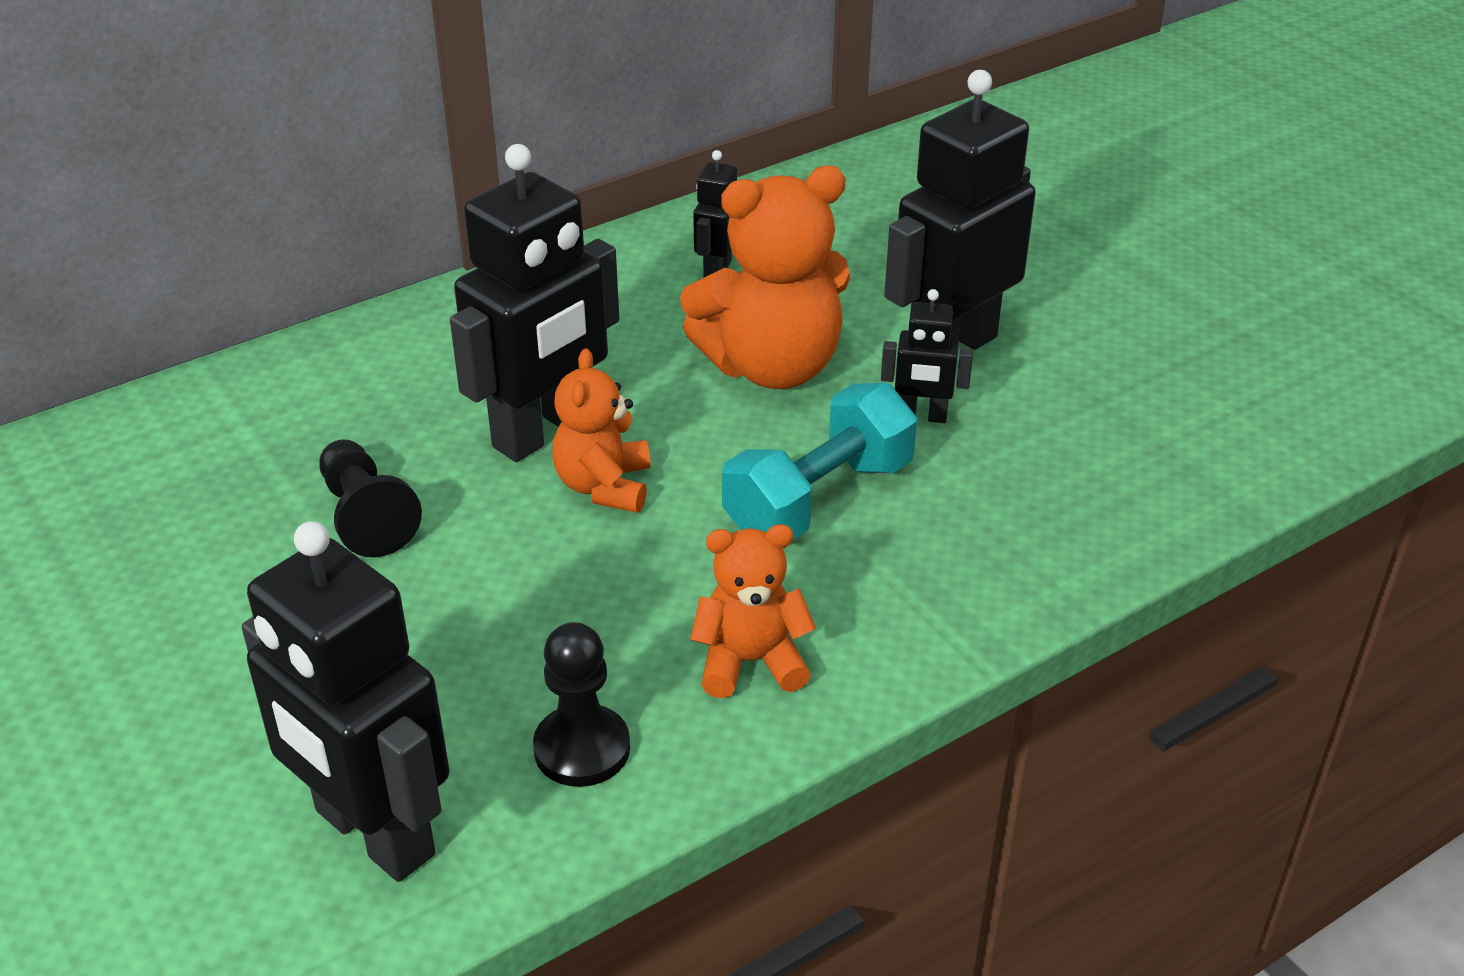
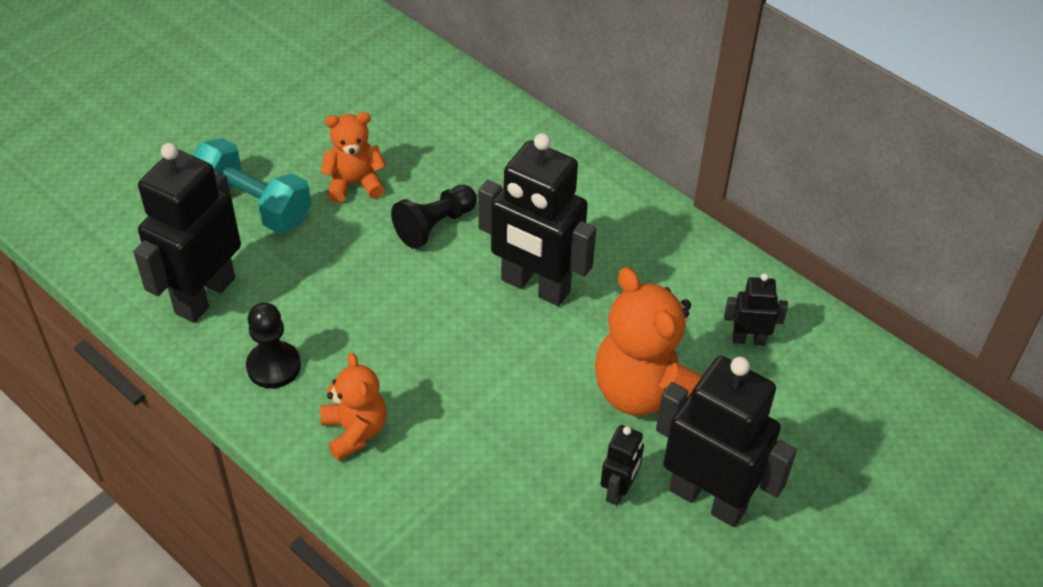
camera: 75 degrees right, 10 degrees up
orange teddy bear [552,349,651,513] -> orange teddy bear moved to [321,112,386,203]
turquoise dumbbell [722,383,917,540] -> turquoise dumbbell moved to [193,138,311,233]
black robot [881,289,973,423] -> black robot turned 150 degrees counterclockwise [600,425,644,506]

